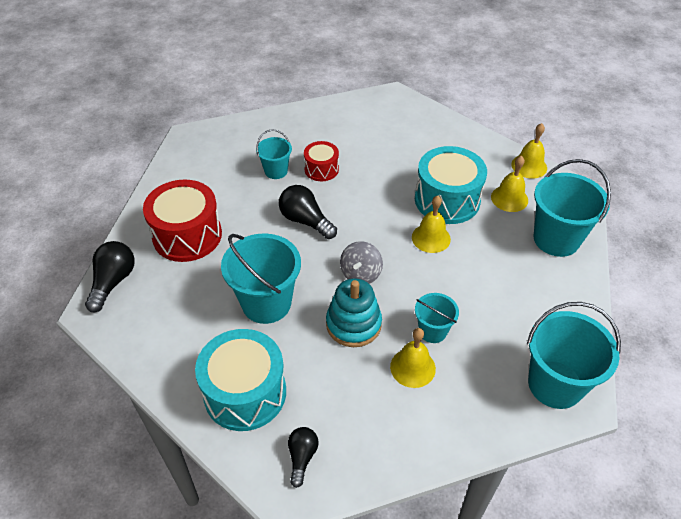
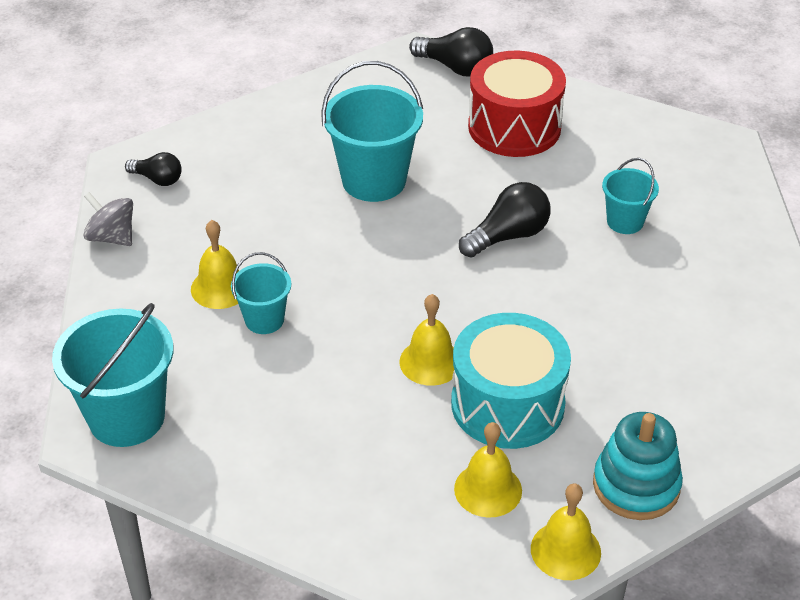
camera: 105 degrees right, 5 degrees down
turquoise drum [195,329,286,431] -> none
red drum [304,141,339,181] -> none
turquoise stacking toy [326,278,382,347] -> turquoise stacking toy moved to [593,412,683,520]
grey spinning top [340,241,383,284] -> grey spinning top moved to [83,192,133,246]
turquoise bucket [534,159,611,257] -> none

